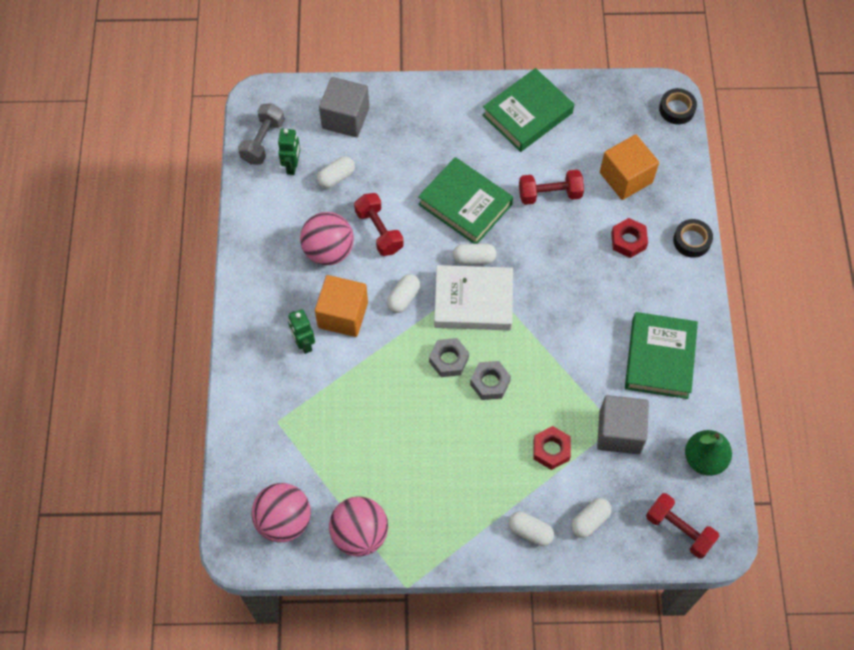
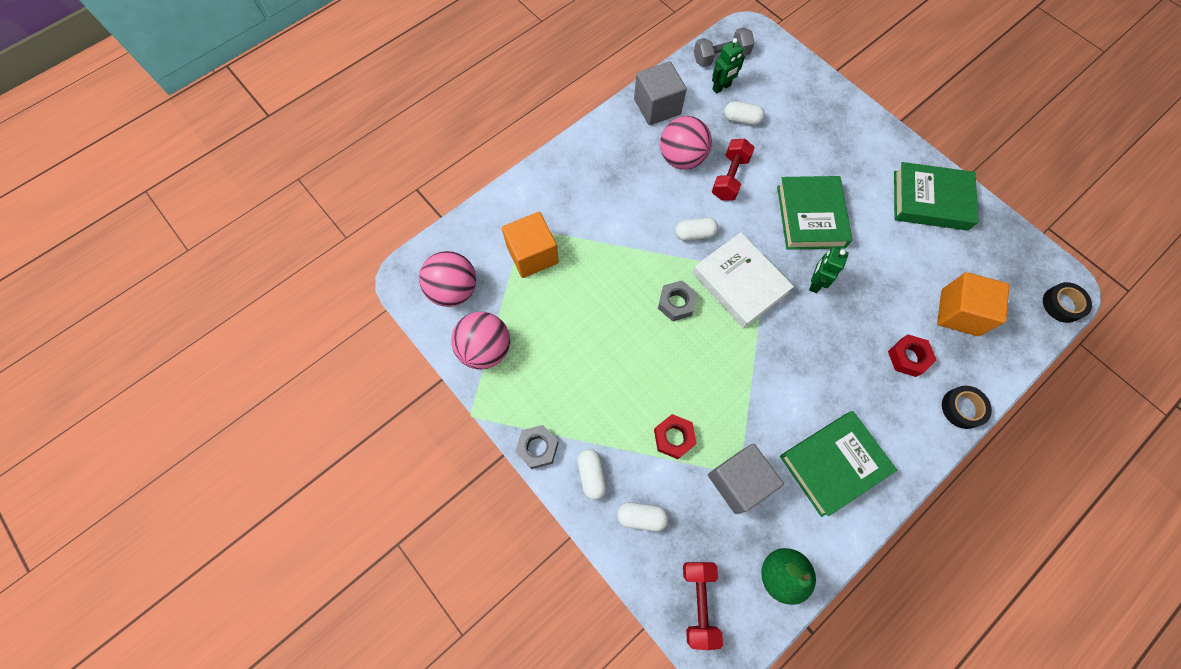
camera: 50 degrees right, 5 degrees up
green robot [288,309,315,354] -> green robot moved to [809,247,849,293]
orange cube [315,275,368,337] -> orange cube moved to [502,212,559,278]
grey cube [319,77,369,137] -> grey cube moved to [634,61,687,125]
white capsule [453,244,497,265] -> none
grey nut [470,361,511,400] -> grey nut moved to [515,425,559,469]
red dumbbell [519,170,584,205] -> none

